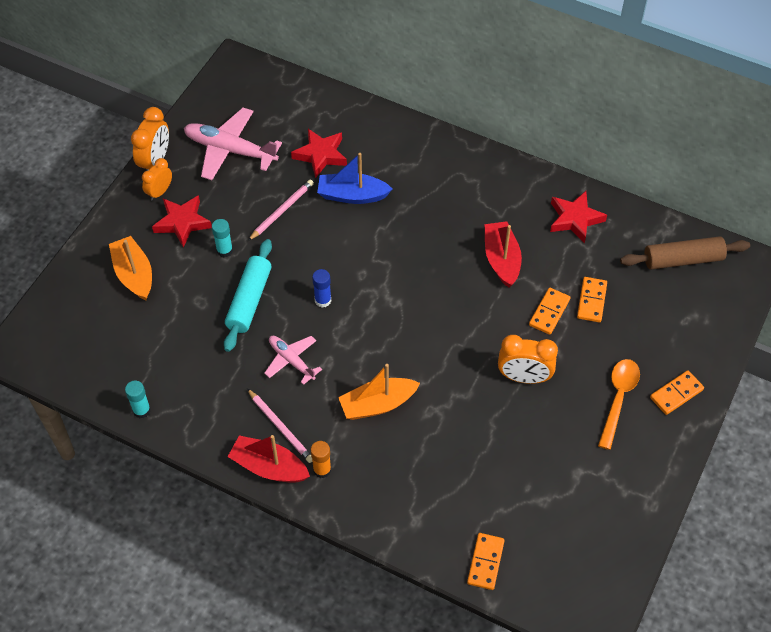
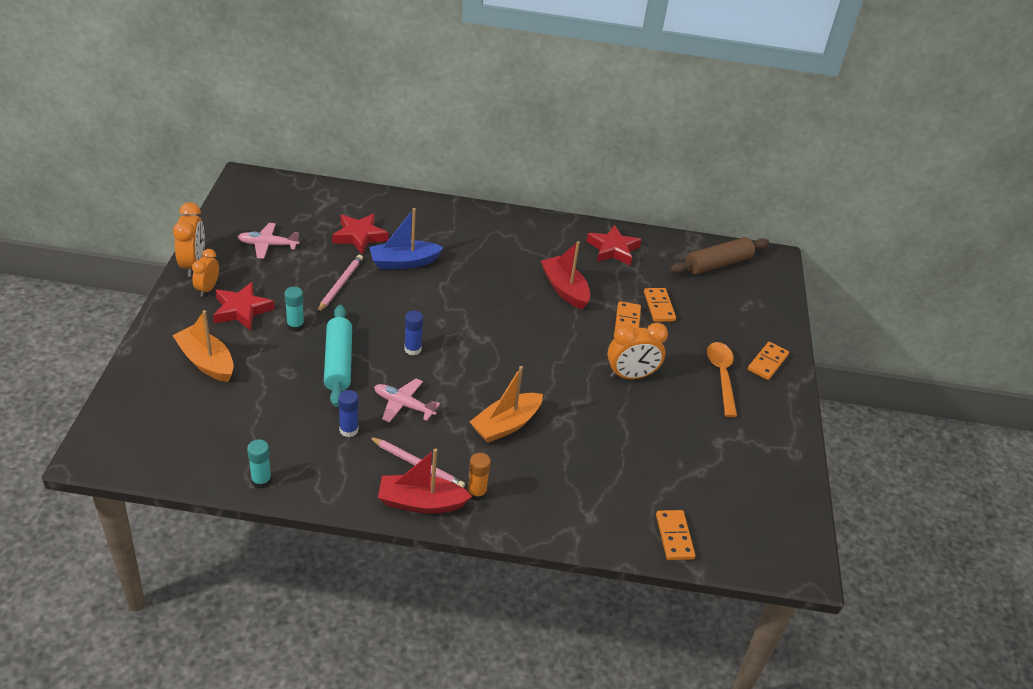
camera: 25 degrees left, 15 degrees down
pink plane [184,108,282,180] -> pink plane [237,223,299,259], size x0.59
none -> blue glue stick [338,390,358,437]

